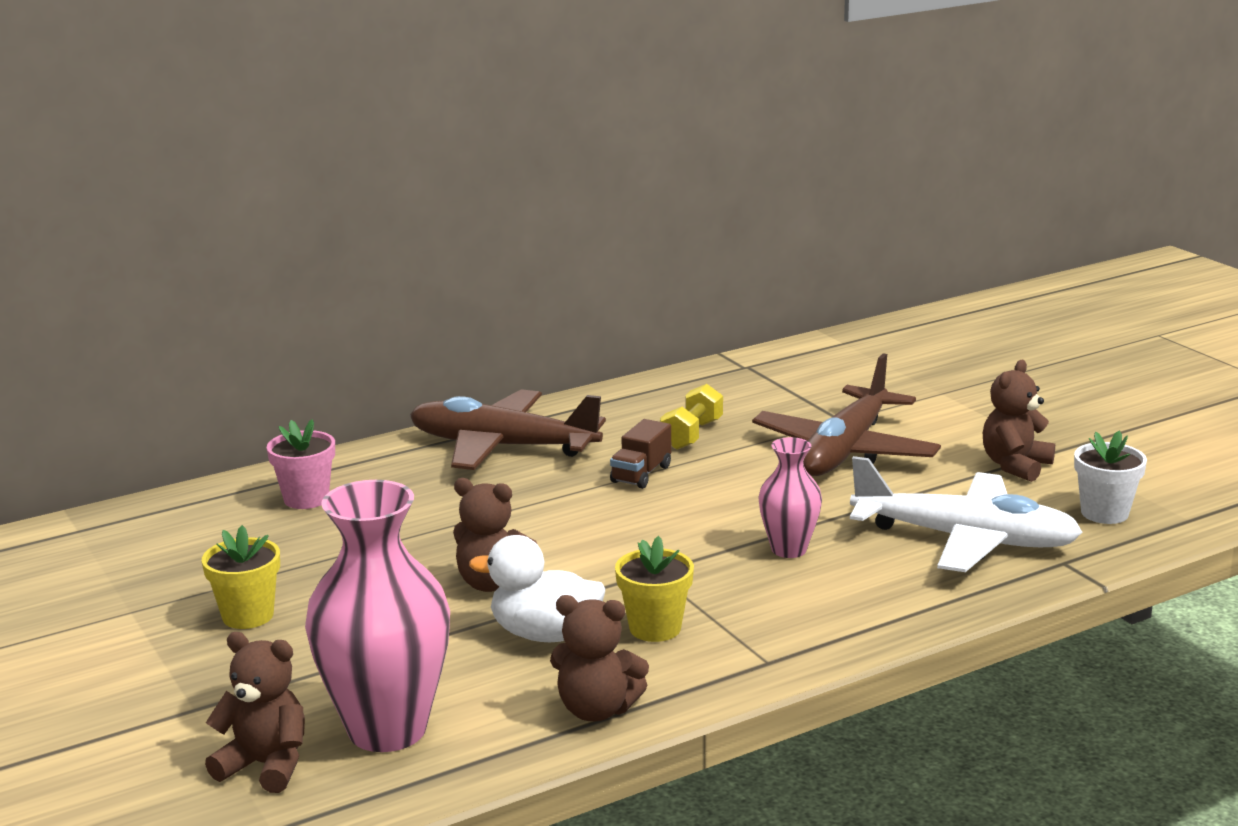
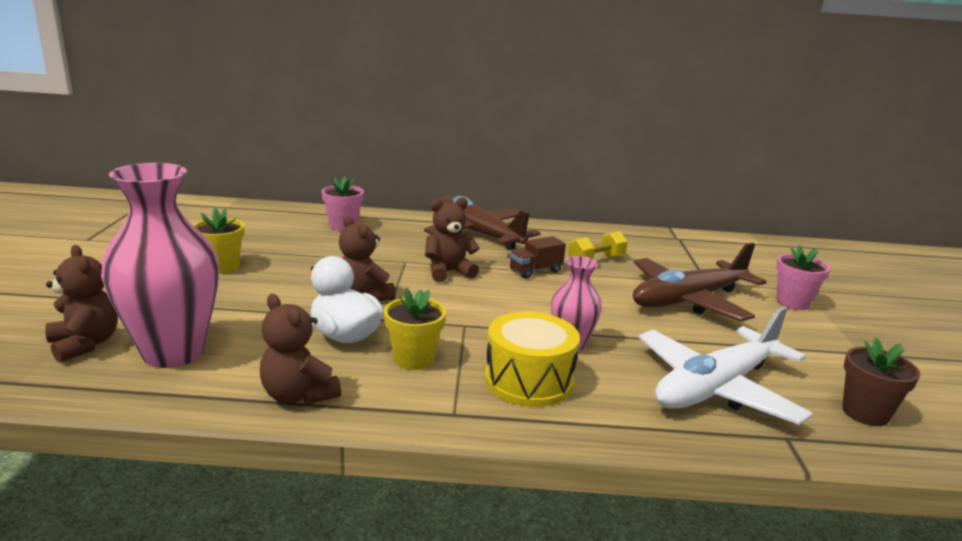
camera: 30 degrees right, 0 degrees up
white plane [850,456,1083,572] -> white plane turned 90 degrees clockwise [639,306,813,425]
brown teddy bear [983,360,1055,482] -> brown teddy bear moved to [425,197,479,282]
white flower pot [1074,431,1147,524] -> brown flower pot [842,338,921,426]
none -> yellow drum [485,312,580,407]
none -> pink flower pot [776,245,830,310]

